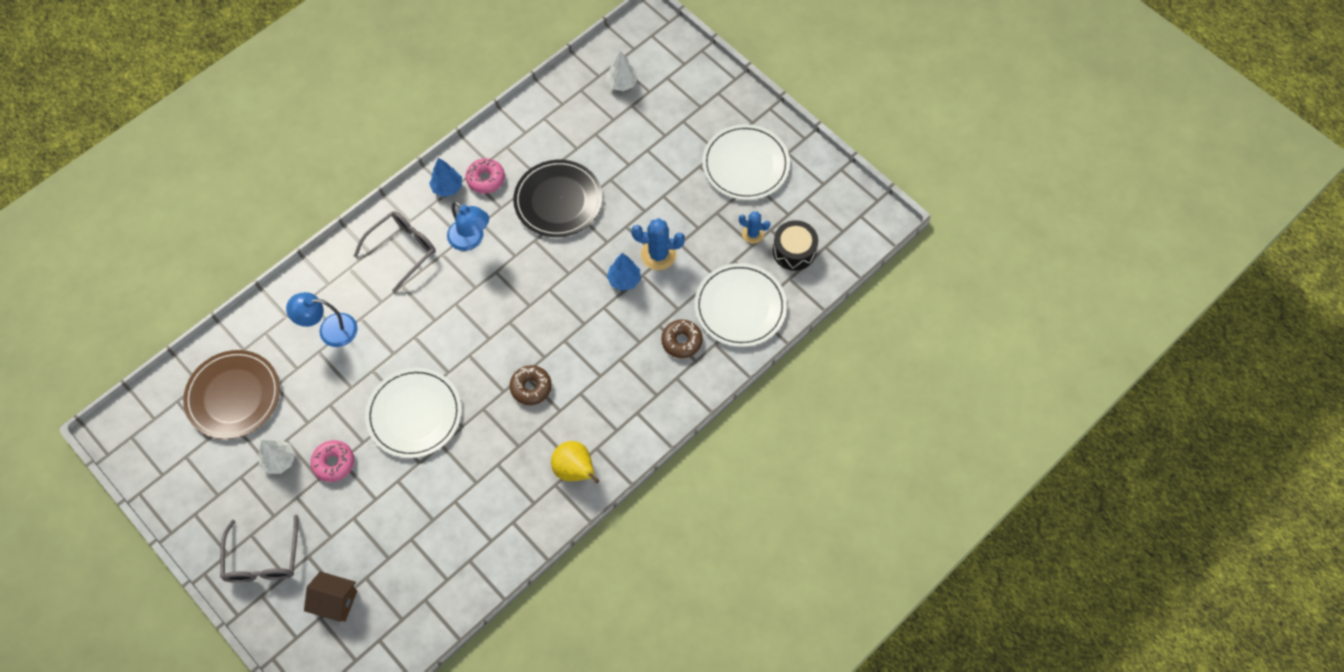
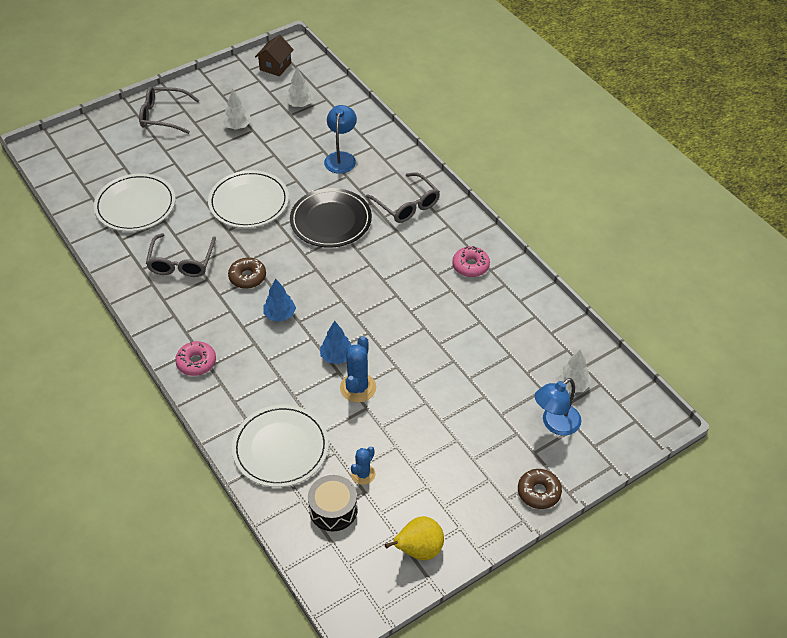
camera: 100 degrees right, 15 degrees down
brown plate [183,350,280,439] -> white tree [286,68,313,107]
brown house [304,571,357,622] -> brown house moved to [255,35,294,76]
pink donut [310,440,354,482] -> pink donut moved to [175,341,216,376]
blue tree [429,158,462,197] -> blue tree moved to [264,278,296,321]
blue lamp [447,201,489,251] -> blue lamp moved to [535,378,581,436]
black plate [513,160,602,237] -> black plate moved to [290,188,372,248]
yellow pear [551,441,599,483] -> yellow pear moved to [385,516,444,560]
brown donut [661,319,703,358] -> brown donut moved to [518,469,562,509]
white plate [702,124,790,200] -> white plate moved to [94,173,176,231]
none -> grey glasses [146,233,216,277]

